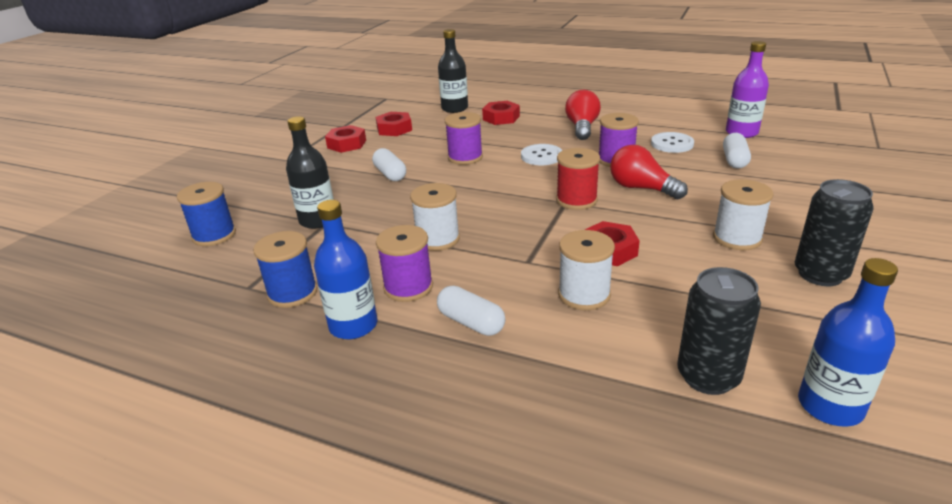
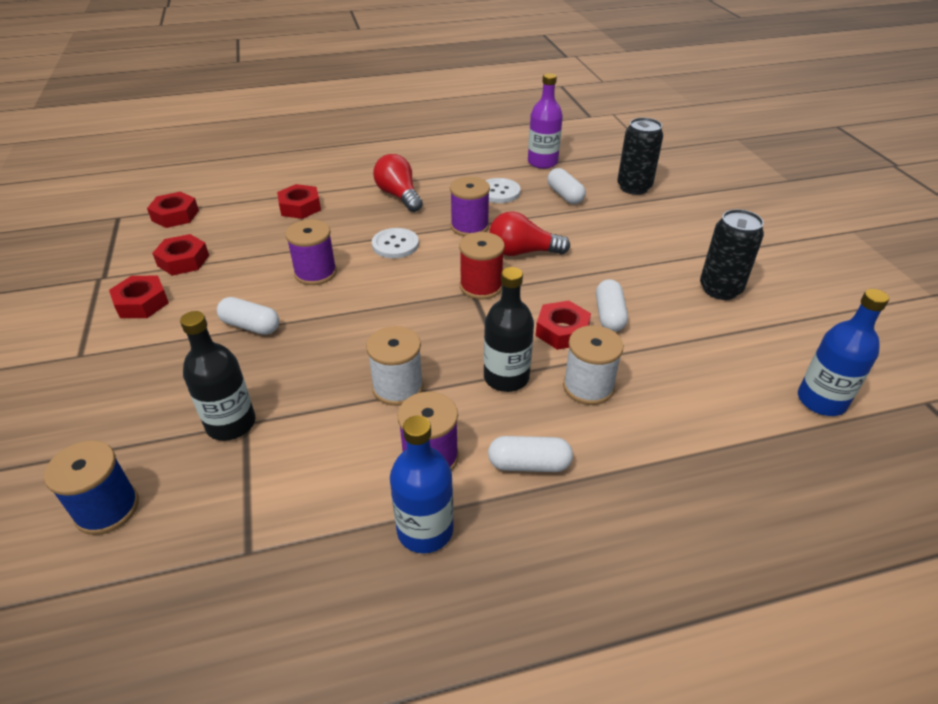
camera: 40 degrees left, 10 degrees up
blue spool [253,231,318,308] -> none
black bottle [438,29,468,113] -> black bottle moved to [484,267,534,392]
black can [677,267,761,395] -> black can moved to [617,118,663,195]
white spool [713,179,774,250] -> none
none -> red nut [147,192,199,228]
none -> white capsule [596,279,628,332]

